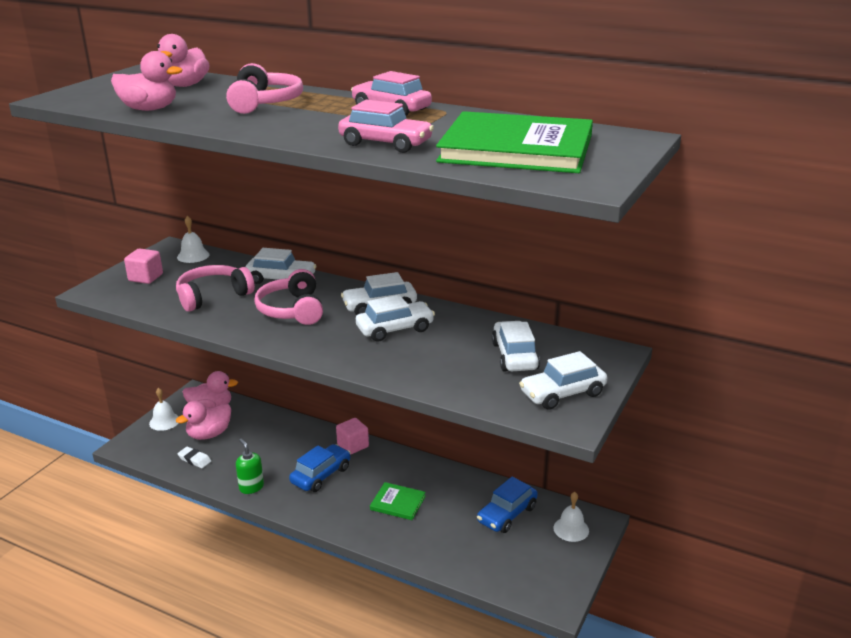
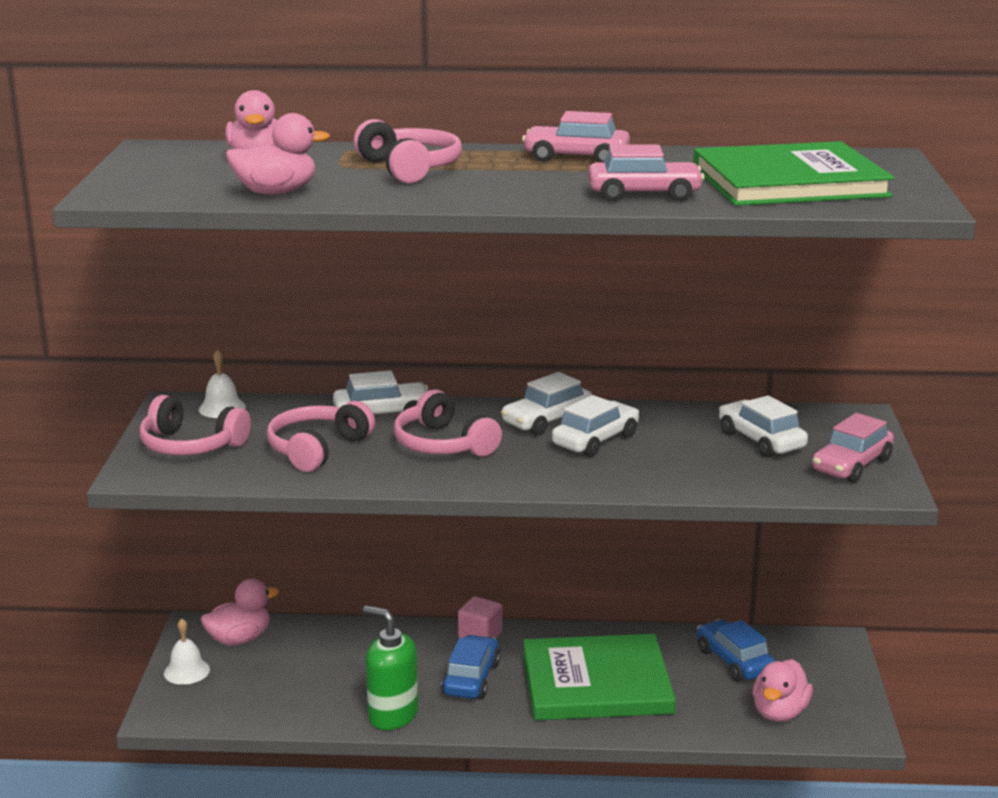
camera: 25 degrees left, 5 degrees down
pink cube [124,248,163,284] -> pink headphones [139,395,251,455]
pink duck [176,401,231,440] -> pink duck moved to [752,659,813,722]
white eraser [178,447,211,468] -> none
green soap dispenser [236,438,264,494] -> green soap dispenser [363,606,418,730], size x1.56
green book [370,482,426,520] -> green book [523,634,676,720], size x2.25
blue car [477,477,538,533] -> blue car turned 135 degrees clockwise [697,619,775,682]
white car [519,351,607,410] -> pink car [812,413,894,483]
white bell [554,492,589,542] -> none

